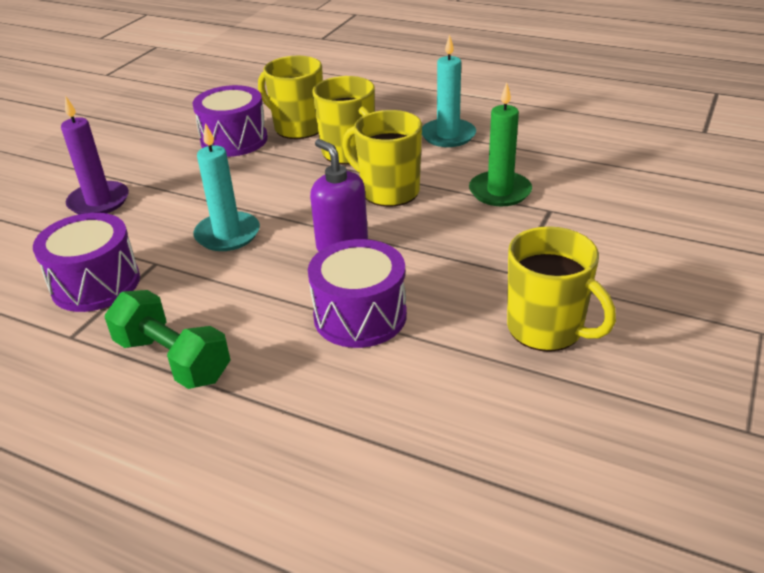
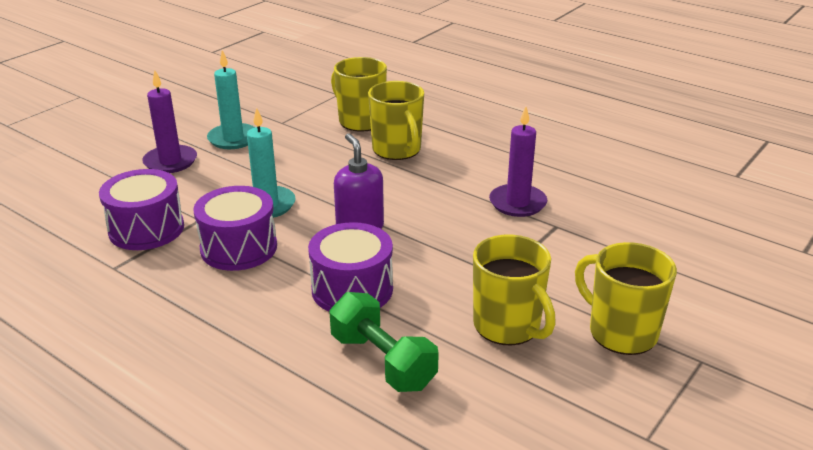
camera: 10 degrees right, 5 degrees down
green dumbbell [105,290,230,389] -> green dumbbell moved to [329,292,439,392]
purple drum [192,85,268,157] -> purple drum moved to [194,186,277,271]
yellow mug [342,110,422,207] -> yellow mug moved to [575,242,677,355]
turquoise candle [422,34,476,147] -> turquoise candle moved to [207,50,255,149]
green candle [469,83,532,207] -> purple candle [489,107,547,217]

